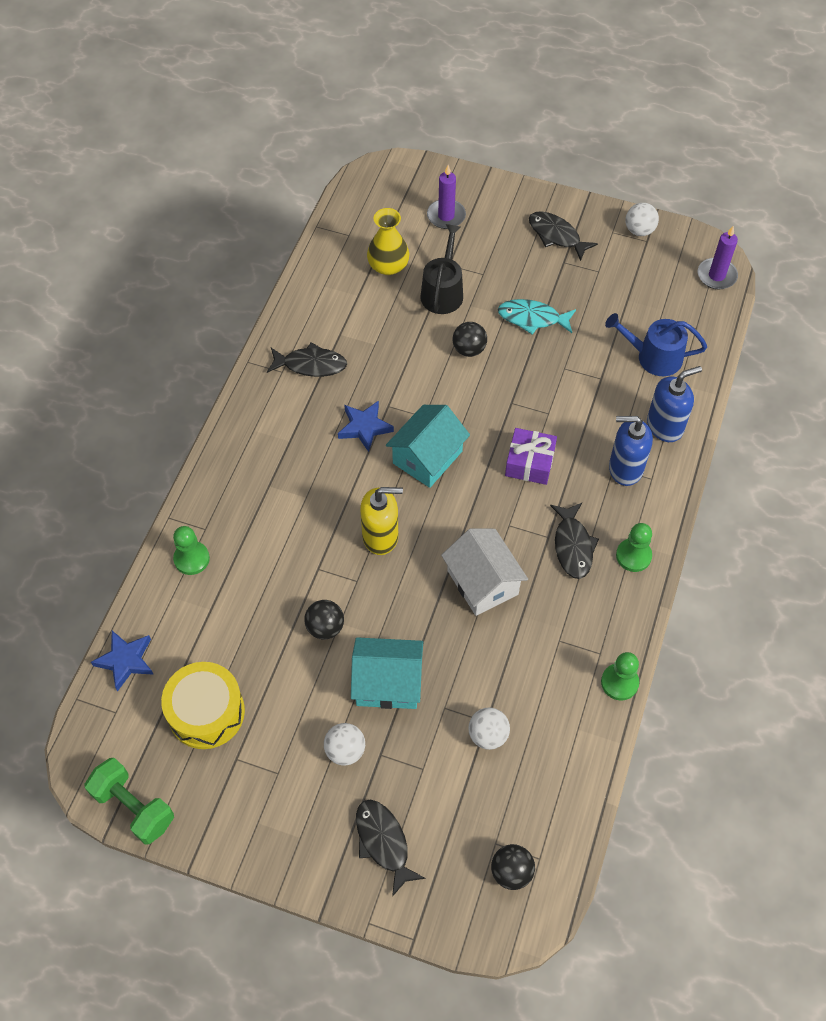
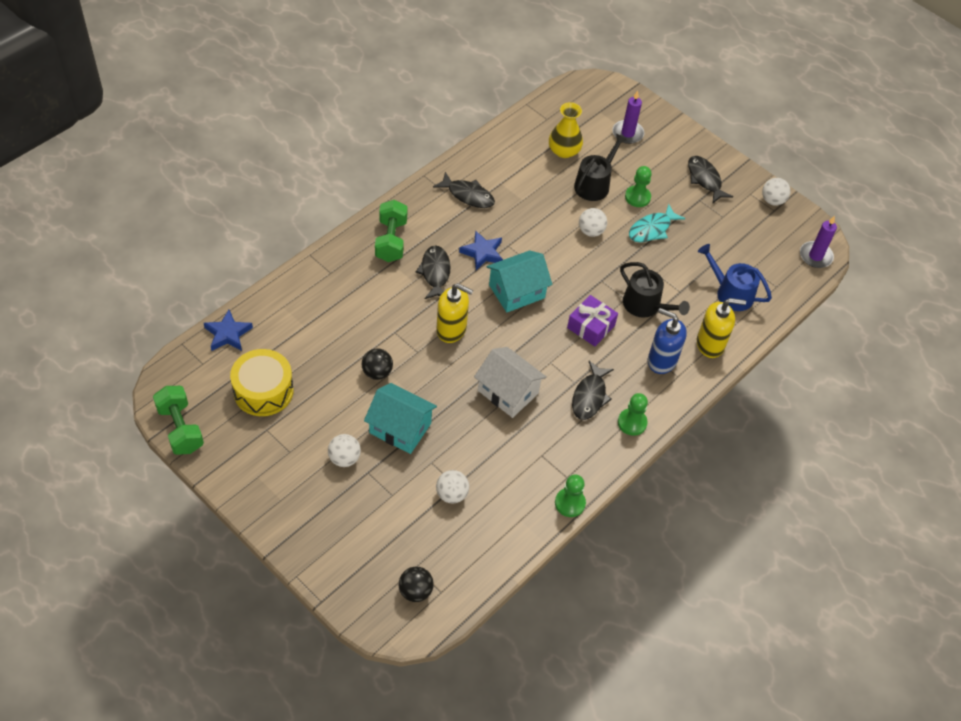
camera: 20 degrees right, 5 degrees down
green pawn [173,526,210,575] -> green pawn moved to [625,166,652,207]
black fish [356,800,426,897] -> black fish moved to [416,245,450,299]
white house [441,529,528,616] -> white house turned 45 degrees counterclockwise [474,347,547,418]
black ball [453,322,487,357] -> white ball [579,208,607,237]
turquoise fish [498,299,576,334] -> turquoise fish turned 75 degrees counterclockwise [629,204,685,242]
blue soap dispenser [647,366,702,442] -> yellow soap dispenser [697,298,746,358]
none -> green dumbbell [375,200,408,262]
none -> black watering can [620,262,690,318]

